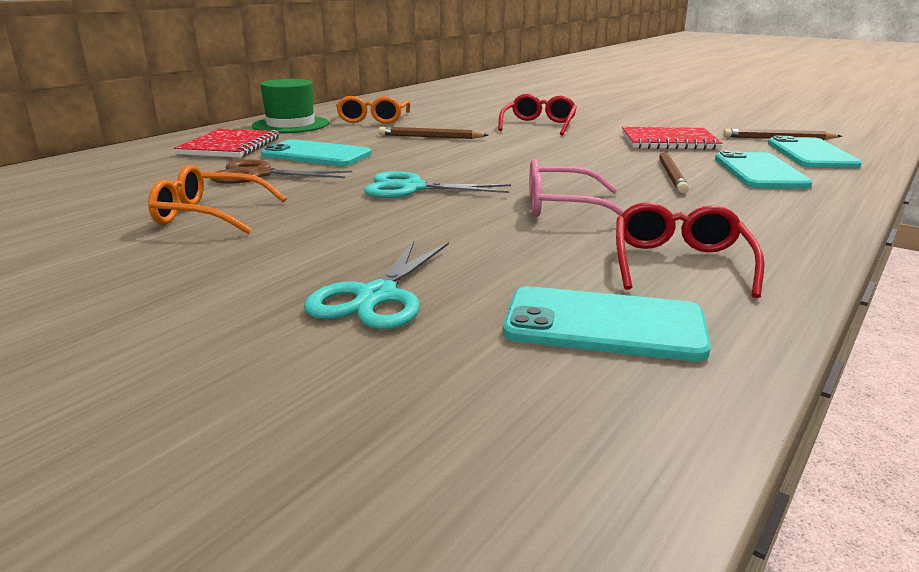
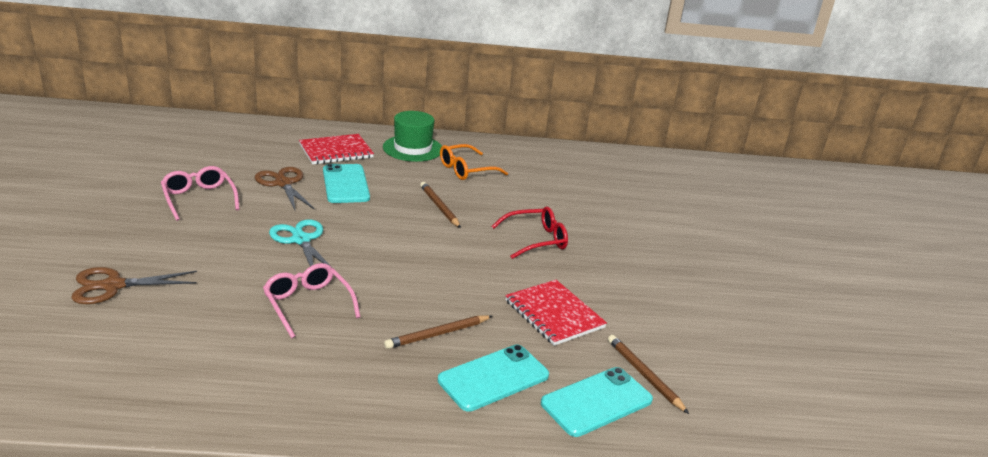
camera: 50 degrees right, 5 degrees up
orange glasses [148,165,287,234] -> pink glasses [161,166,240,221]
turquoise scissors [304,241,449,329] -> brown scissors [71,267,197,304]
turquoise phone [503,286,711,361] -> none
red glasses [616,202,765,298] -> none

